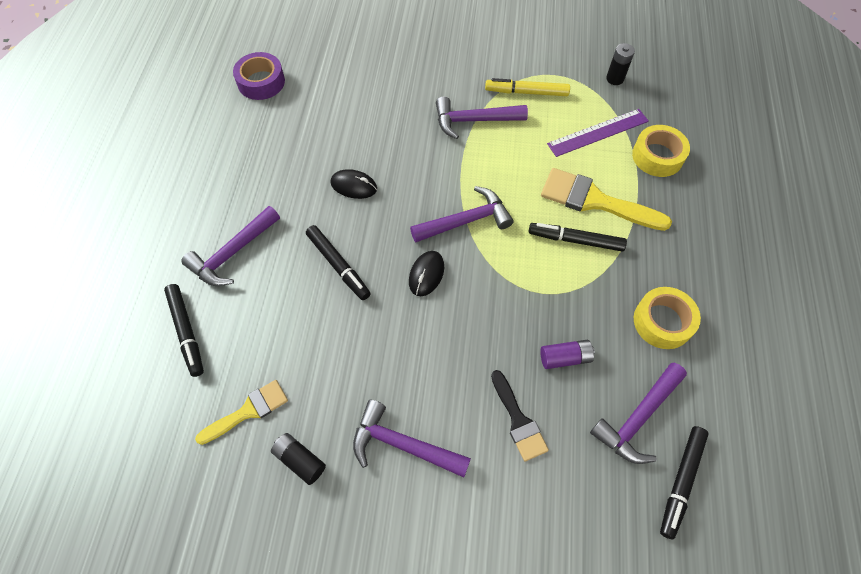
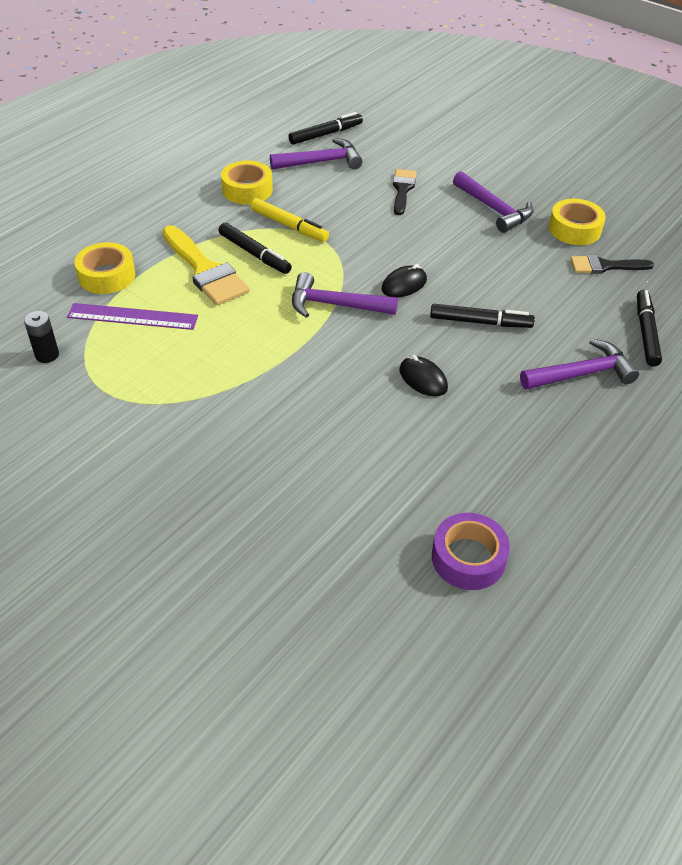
camera: 150 degrees left, 15 degrees down
yellow brush [195,380,288,445] -> black brush [570,255,654,274]
black battery [271,433,326,485] -> yellow tape [549,199,606,245]
black marker [306,225,371,300] -> black marker turned 105 degrees clockwise [430,304,535,328]
purple hammer [436,96,528,139] -> none
yellow marker [485,78,570,96] -> yellow marker moved to [250,198,329,242]
purple battery [540,340,595,369] -> none

